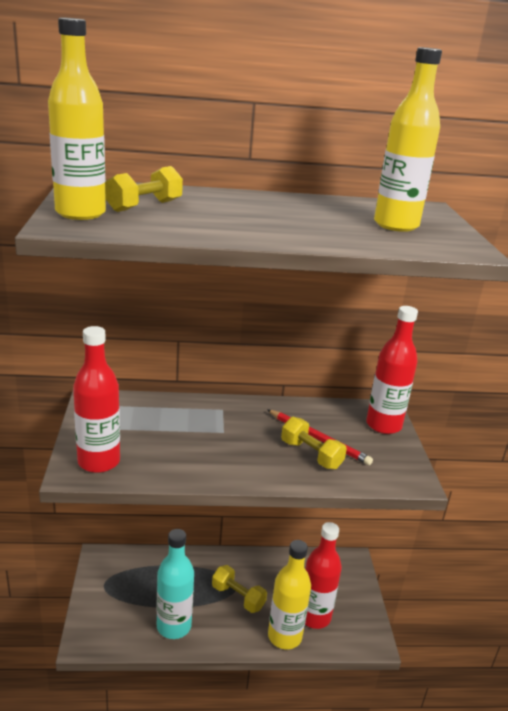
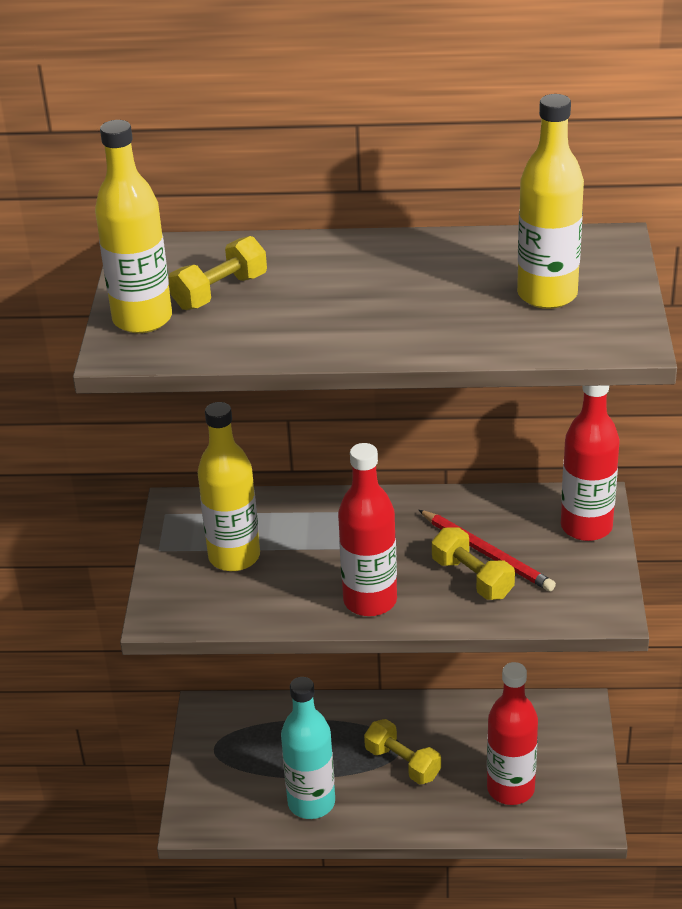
camera: 10 degrees right, 10 degrees up
red bottle [73,326,120,473] -> red bottle moved to [338,443,397,616]
yellow bottle [268,540,311,649] -> yellow bottle moved to [198,402,260,571]

